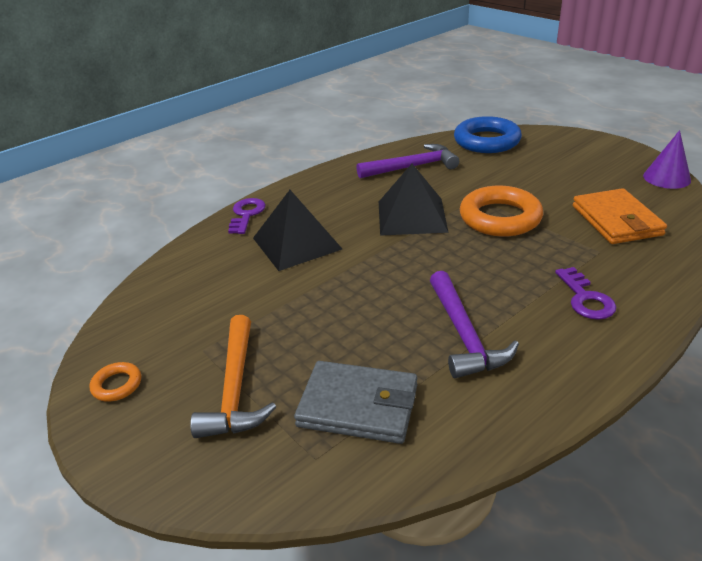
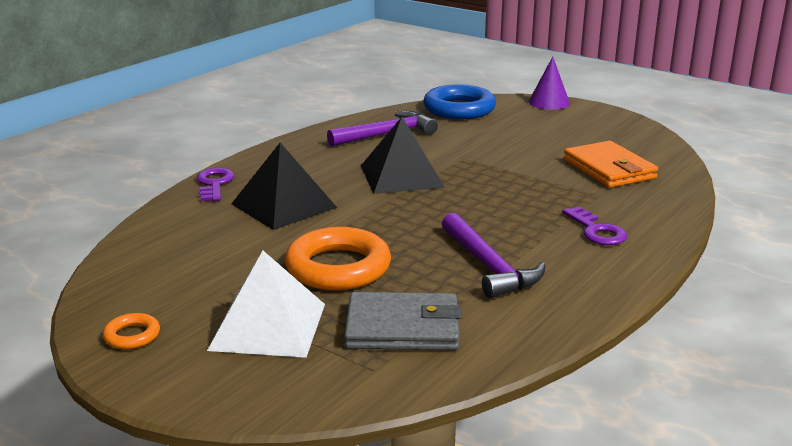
camera: 15 degrees left, 10 degrees down
orange hammer [190,315,276,438] -> white pyramid [207,251,325,358]
orange ring [460,186,543,237] -> orange ring moved to [285,227,391,290]
purple cone [643,130,691,189] -> purple cone moved to [528,57,570,110]

